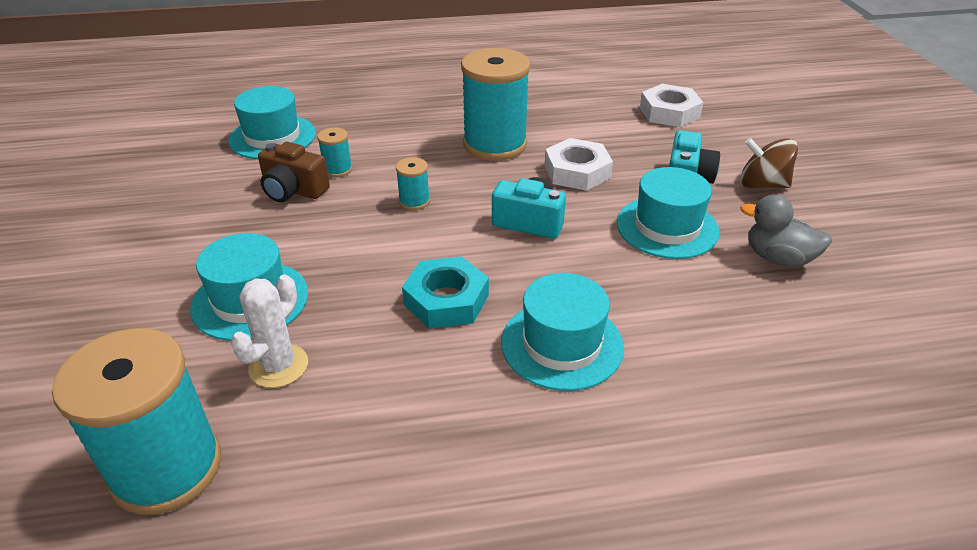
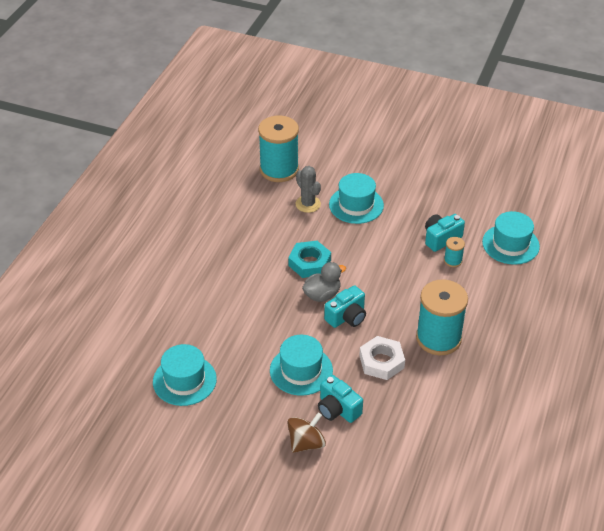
camera: 120 degrees right, 5 degrees up
white cactus [231,275,308,388] -> grey cactus [296,166,321,213]
brown camera [258,142,330,202] -> turquoise camera [425,214,465,252]
turquoise spool [396,157,430,210] -> none
turquoise hat [501,273,624,391] -> turquoise hat moved to [153,344,217,406]
white nut [640,84,703,127] -> none
grey duck [740,195,832,267] -> grey duck moved to [302,262,346,302]

